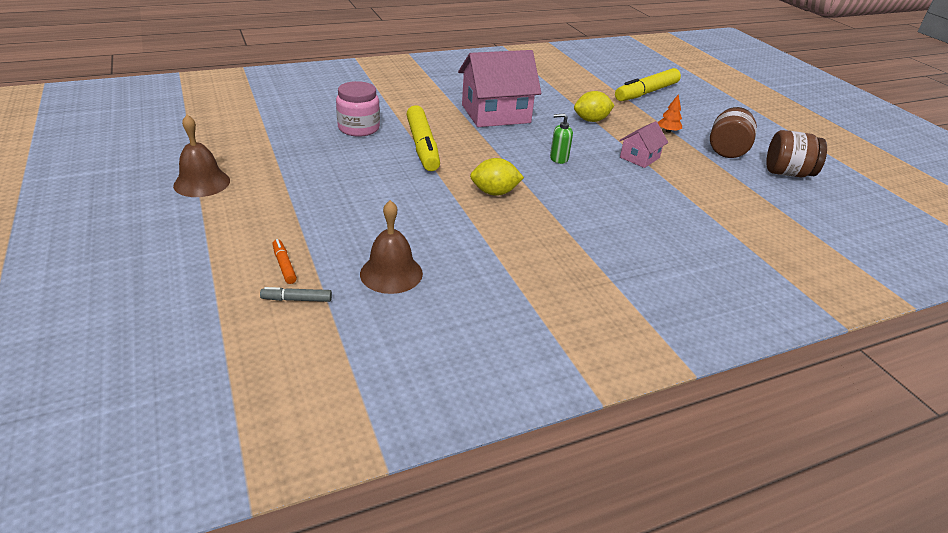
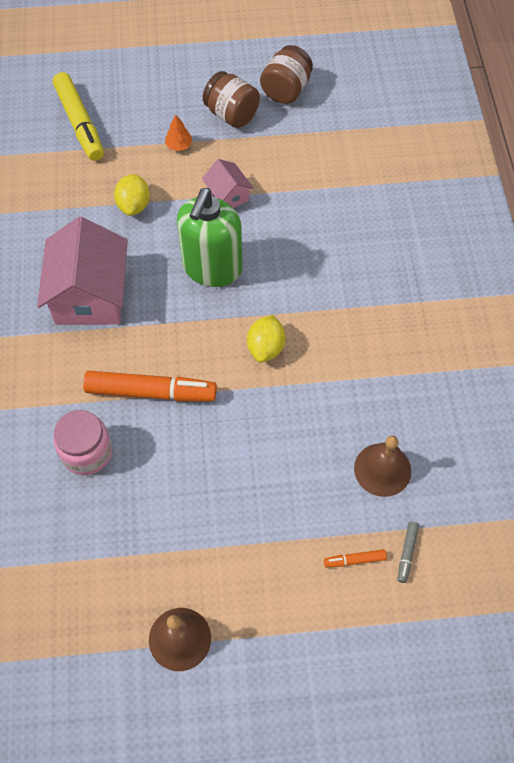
camera: 70 degrees left, 25 degrees up
yellow marker [406,105,440,171] -> orange marker [83,371,217,401]
green soap dispenser [550,113,573,164] -> green soap dispenser [177,188,242,287], size x2.41

